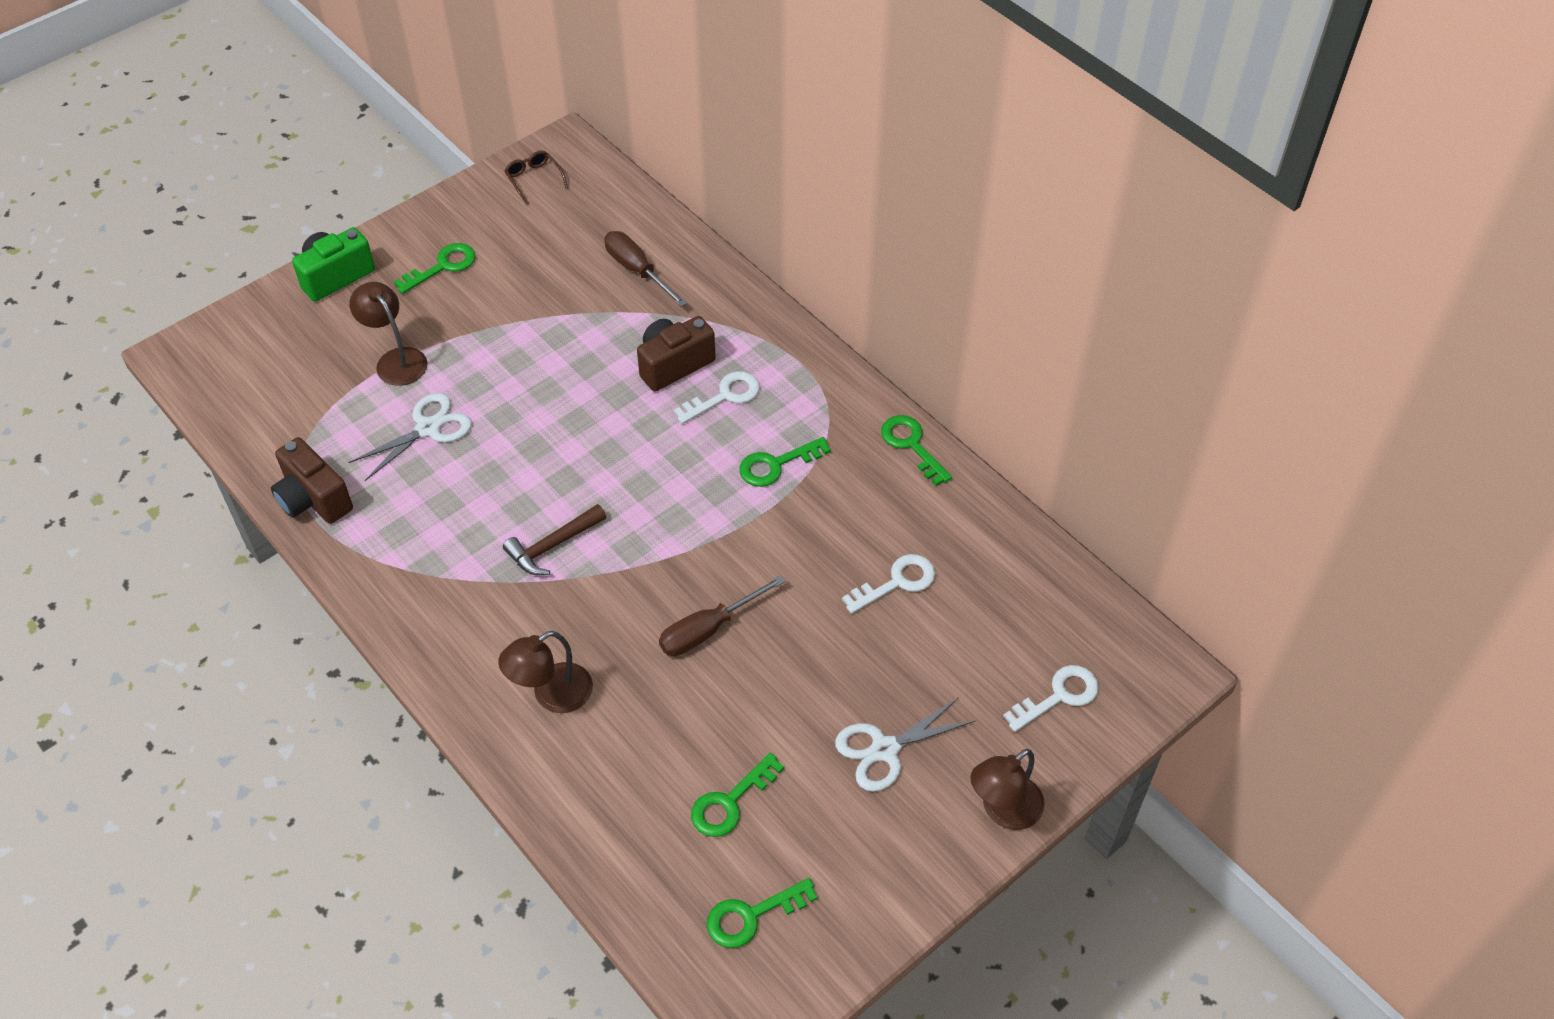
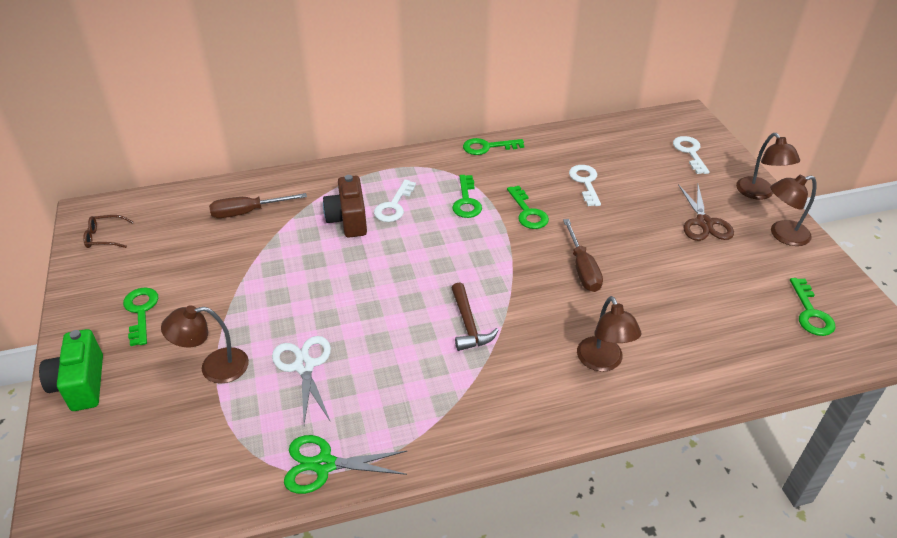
camera: 65 degrees left, 10 degrees down
brown camera [271,437,353,524] -> green scissors [284,435,407,494]
white key [674,371,760,424] -> white key turned 150 degrees counterclockwise [374,180,416,222]
green key [691,753,784,837] -> green key moved to [507,186,549,229]
white scissors [835,697,976,792] -> brown scissors [678,184,734,241]
none -> brown lamp [770,175,816,246]

